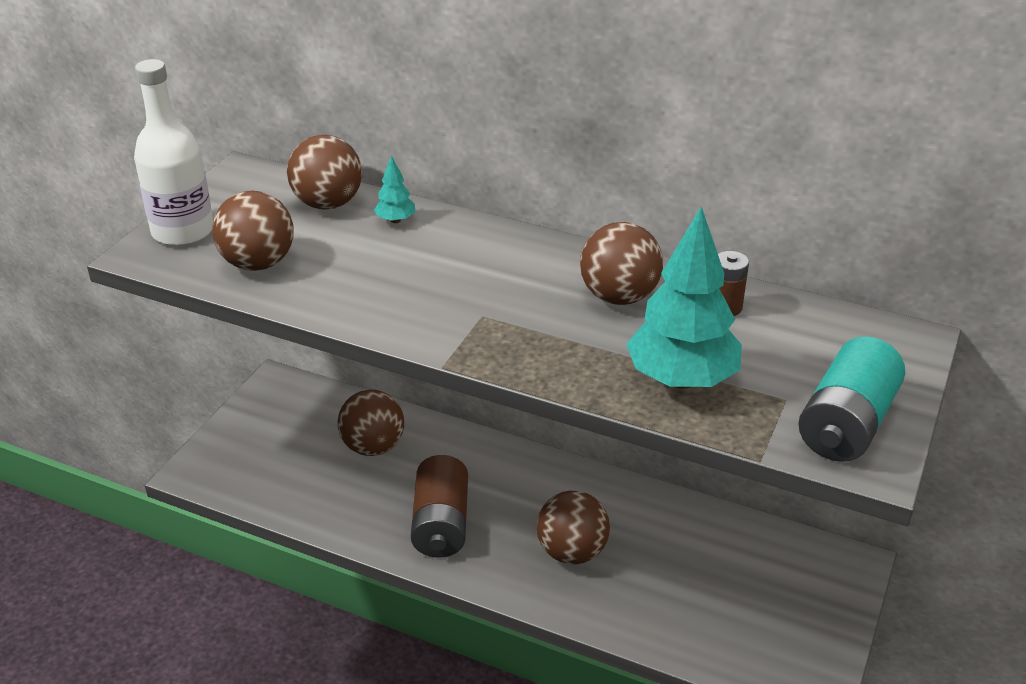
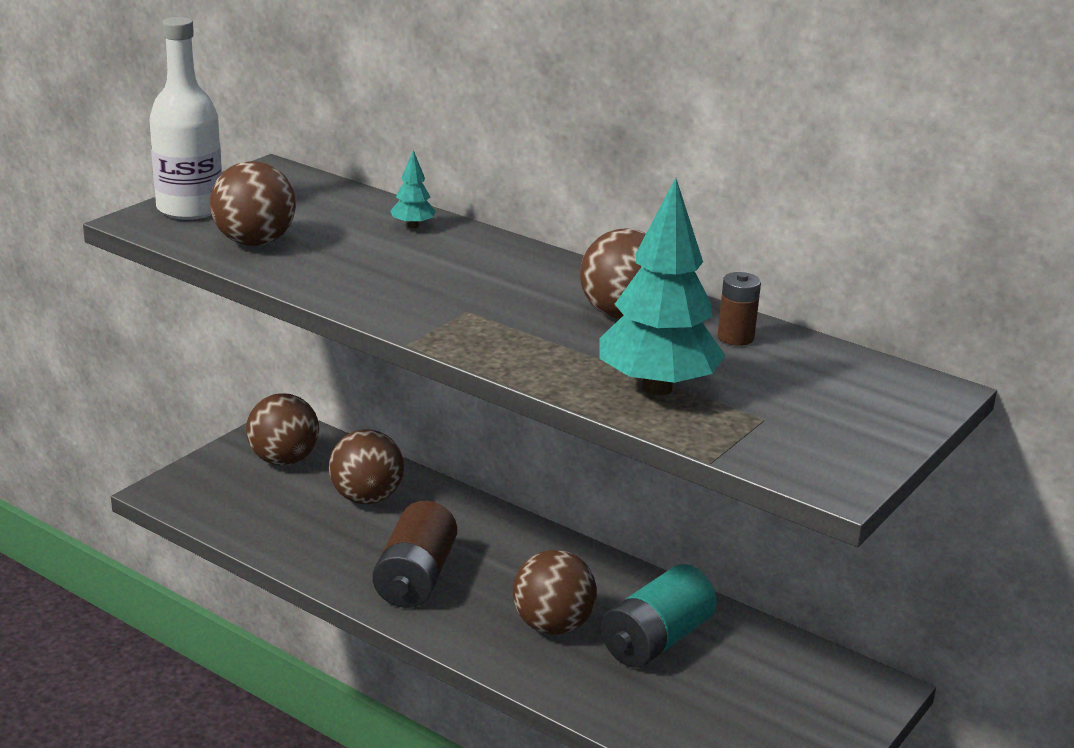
camera: 10 degrees right, 10 degrees down
brown ball [287,135,362,210] -> brown ball moved to [246,393,319,466]
turquoise battery [798,336,905,462] -> turquoise battery moved to [601,564,717,668]

